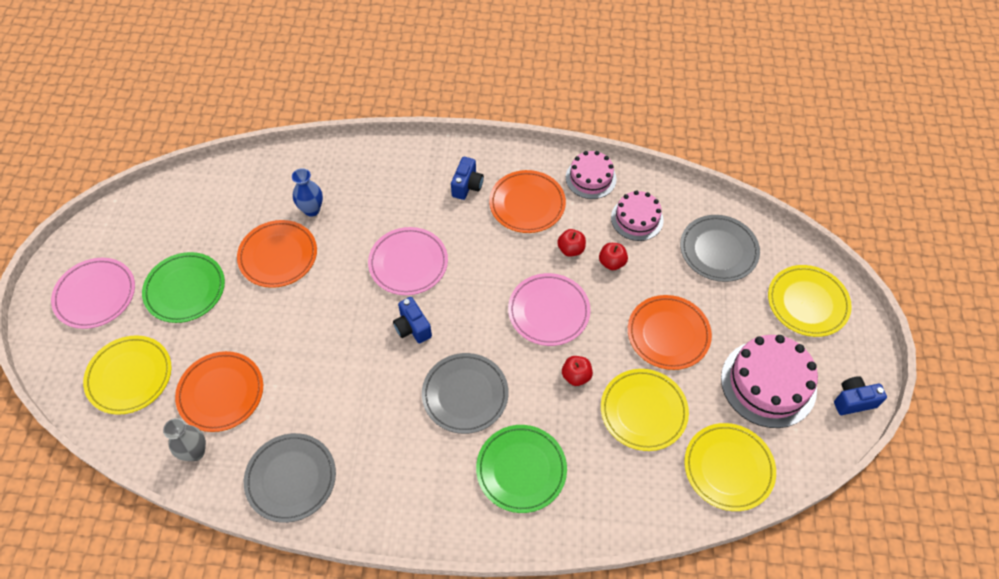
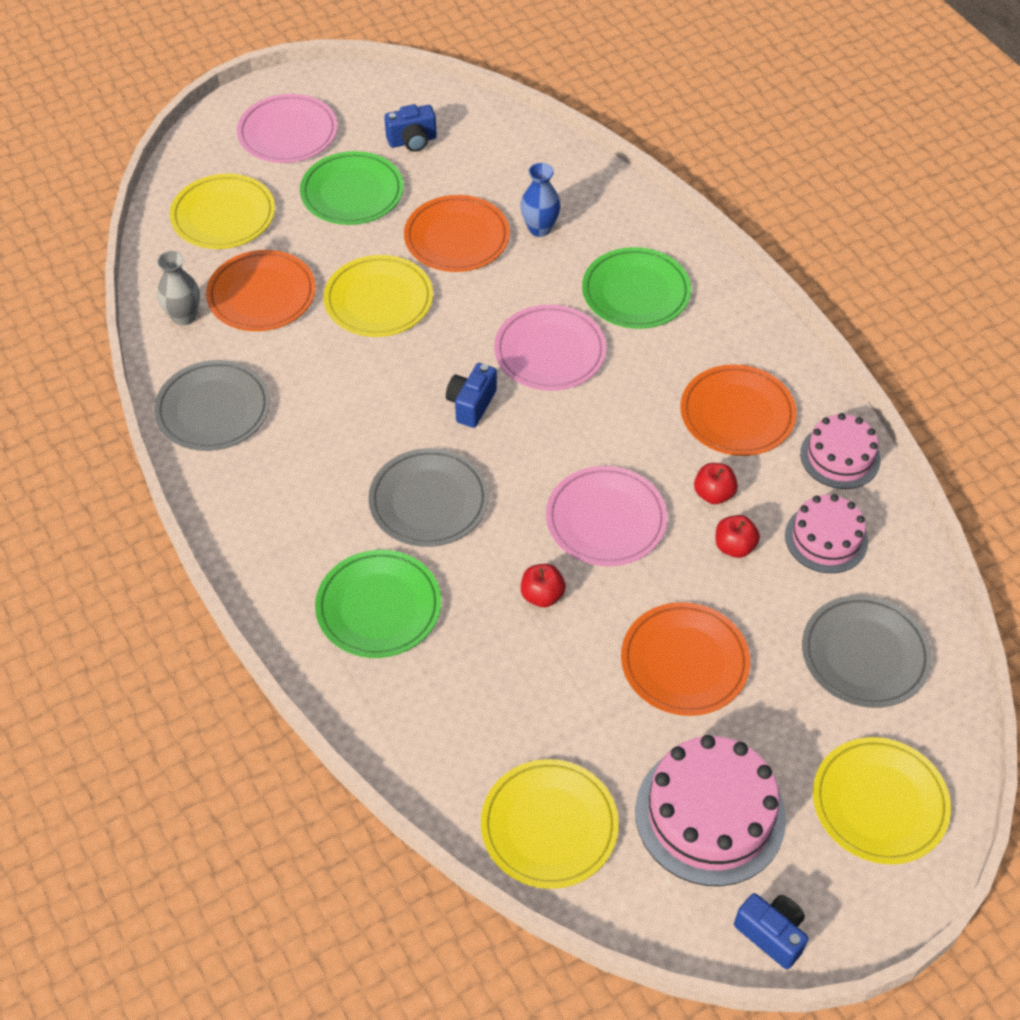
camera: 55 degrees right, 5 degrees down
blue camera [451,157,484,200] -> blue camera moved to [384,104,437,152]
yellow plate [601,369,689,451] -> yellow plate moved to [324,255,433,337]
none -> green plate [582,247,691,329]

